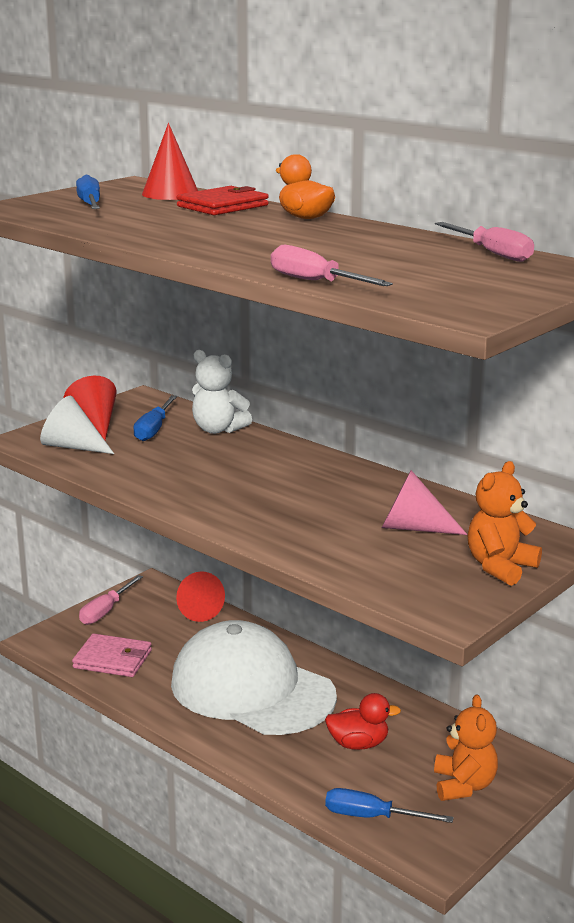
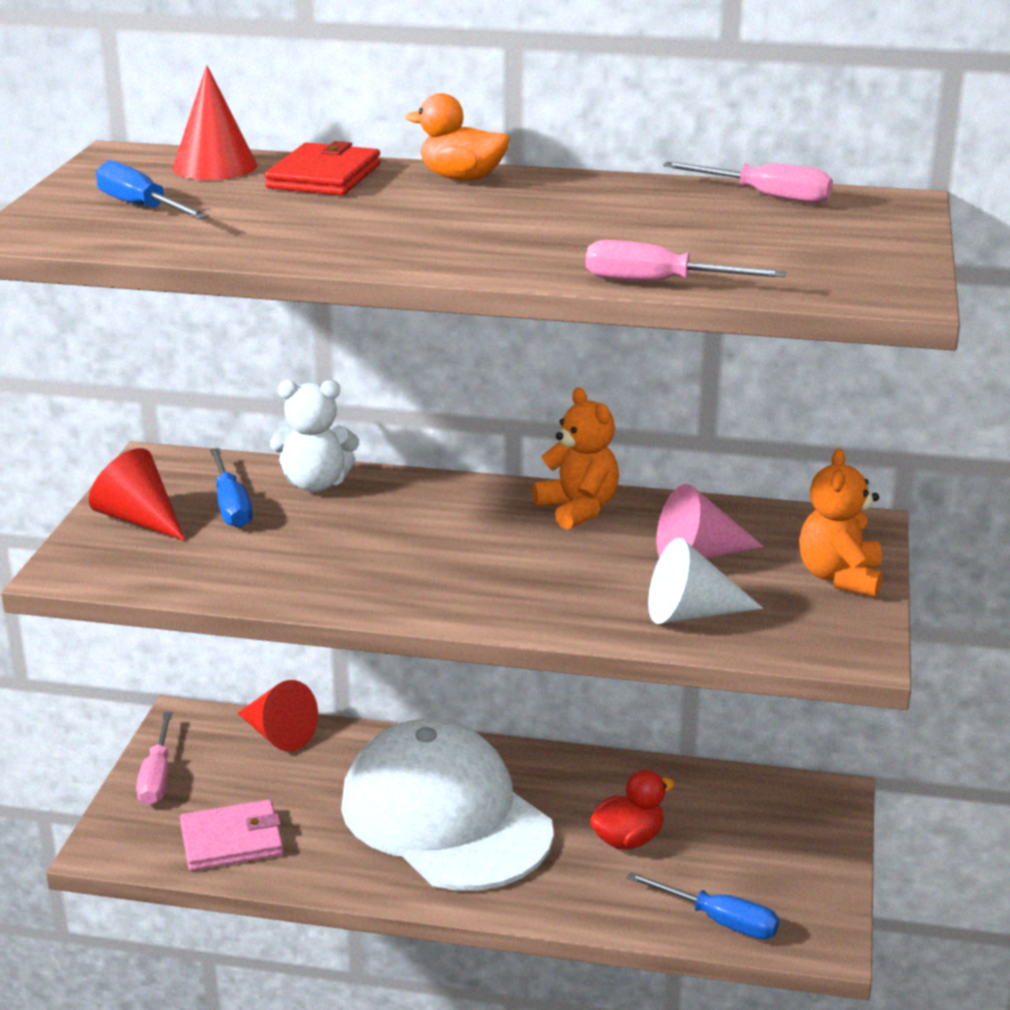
camera: 30 degrees left, 5 degrees up
white cone [40,396,114,454] -> white cone moved to [648,538,763,624]
white cap [171,620,337,735] -> white cap turned 45 degrees clockwise [341,718,554,891]
blue screwdriver [325,788,454,823] -> blue screwdriver turned 135 degrees counterclockwise [627,872,780,939]
orange teddy bear [434,694,498,801] -> orange teddy bear moved to [532,387,619,530]

